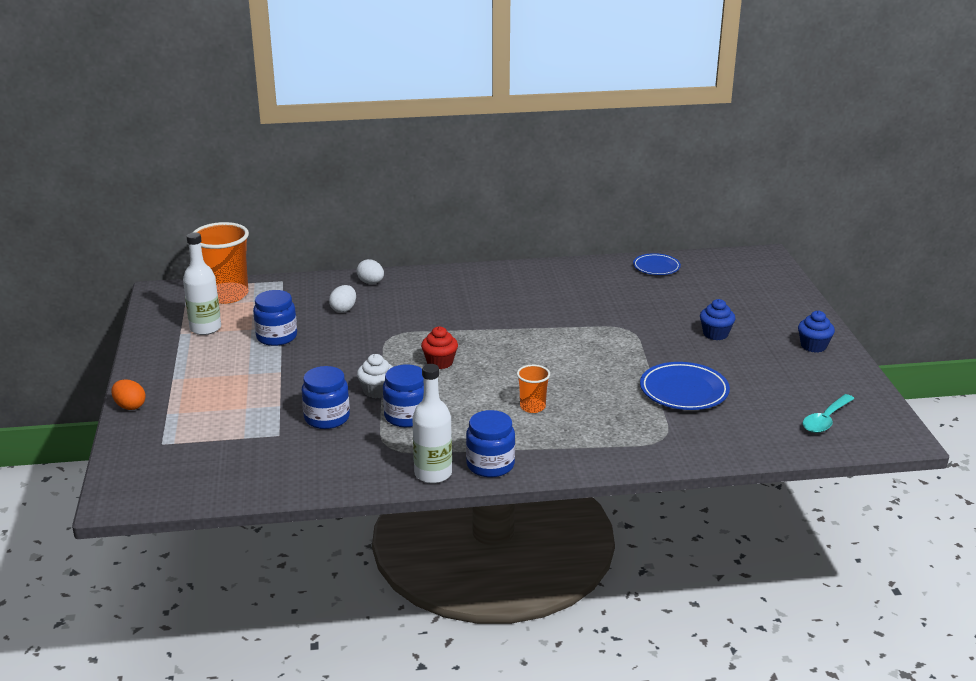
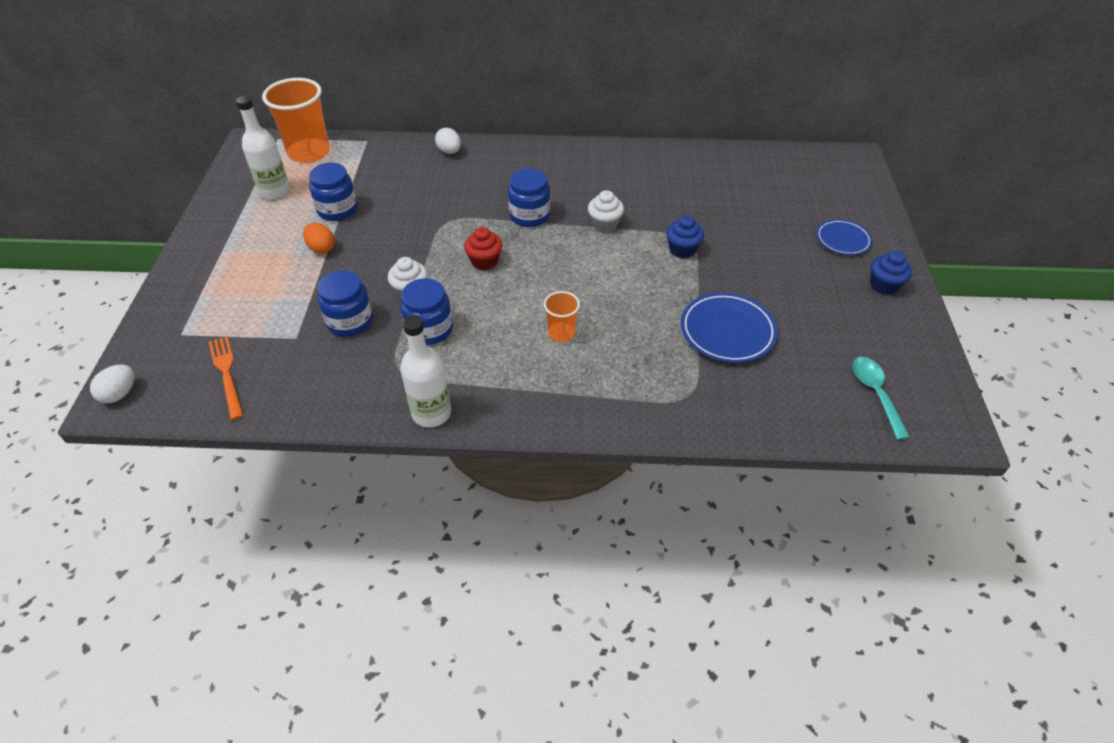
camera: 10 degrees right, 20 degrees up
orange egg [111,379,146,410] -> orange egg moved to [303,223,335,254]
white egg [329,285,356,313] -> white egg moved to [90,364,134,403]
blue jar [466,410,515,477] -> blue jar moved to [508,168,550,227]
blue plate [633,253,681,275] -> blue plate moved to [816,219,872,255]
blue cupcake [700,299,735,340] -> blue cupcake moved to [666,215,704,258]
turquoise spoon [802,394,854,433] -> turquoise spoon turned 120 degrees clockwise [852,357,910,440]
none -> orange fork [209,336,243,420]
none -> white cupcake [588,190,624,233]

